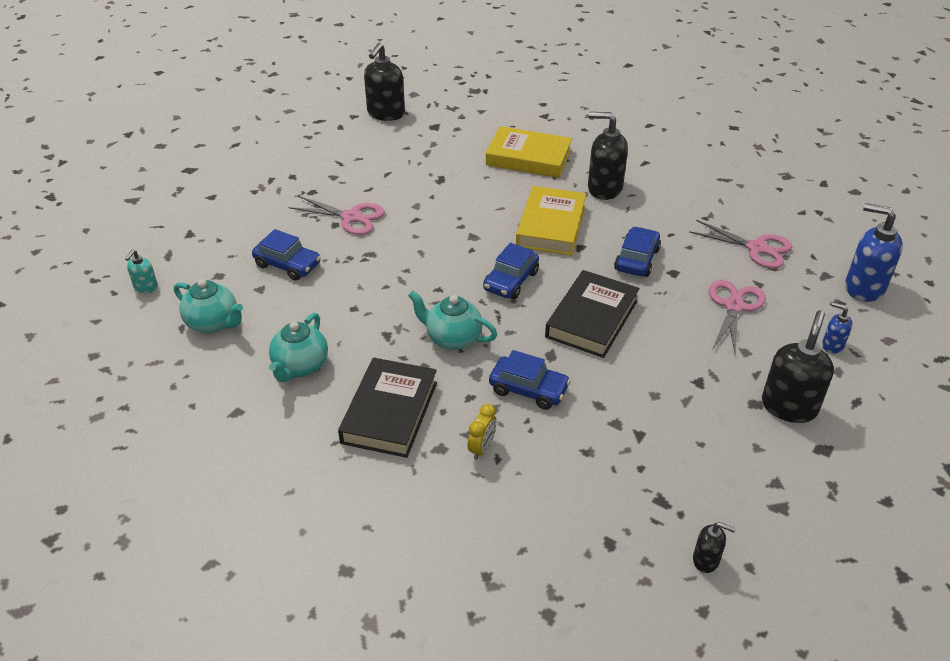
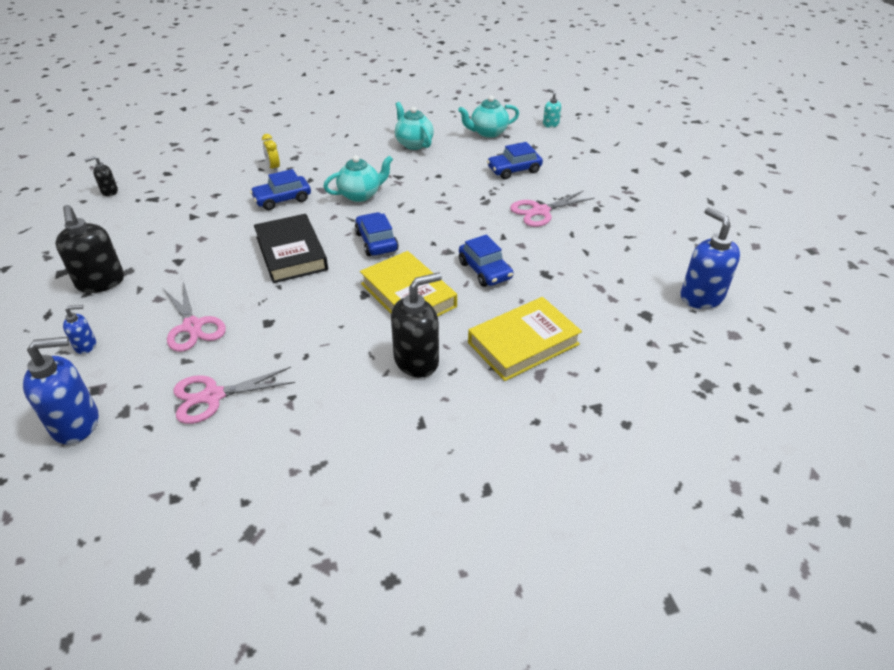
camera: 130 degrees right, 0 degrees up
black book [338,358,437,458] -> none
black soap dispenser [364,43,405,121] -> blue soap dispenser [681,207,740,309]
blue car [614,226,661,277] -> blue car moved to [459,234,513,287]

